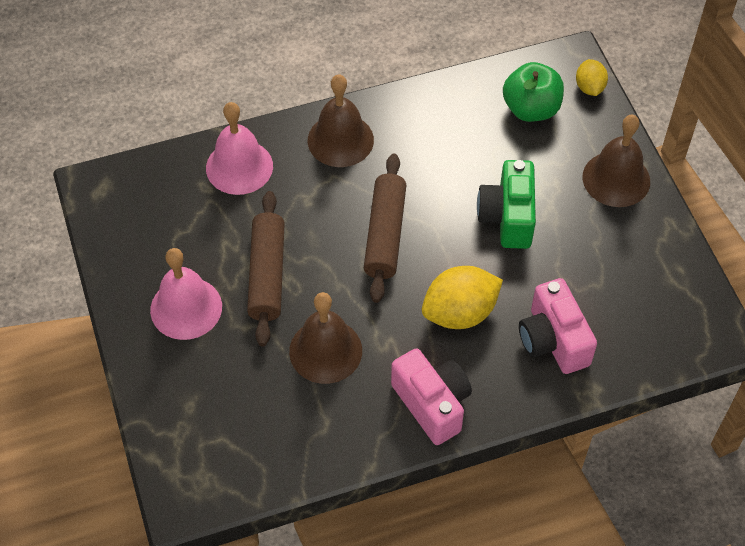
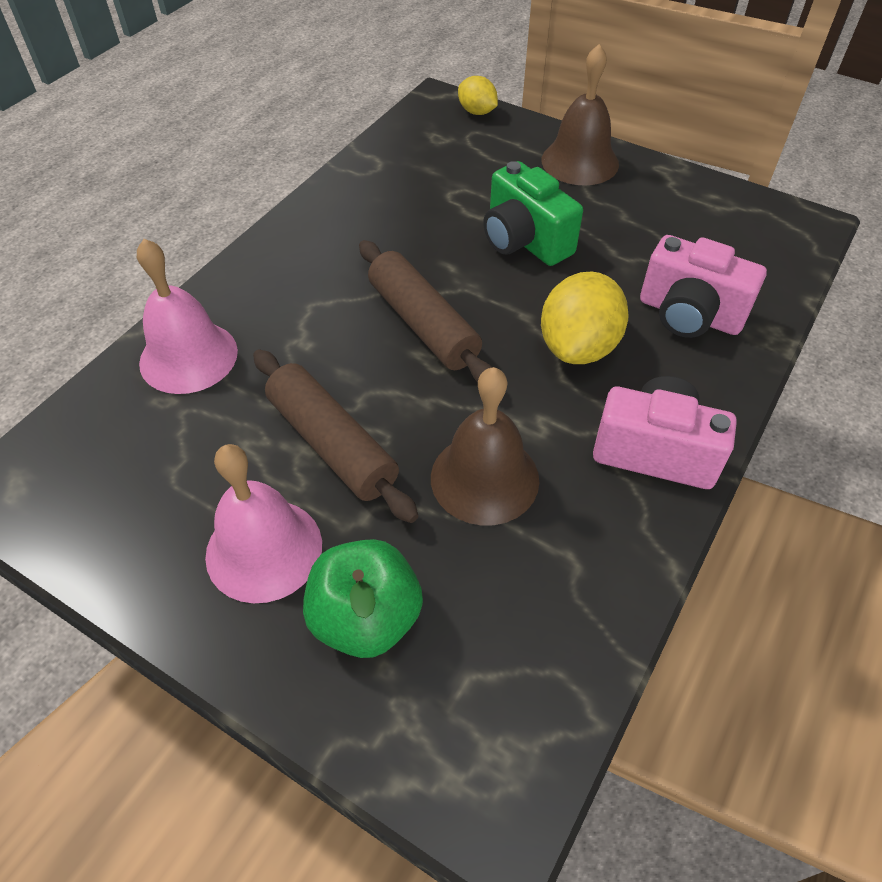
camera: 40 degrees left, 5 degrees down
brown bell [308,74,374,167] -> none
green apple [503,62,564,122] -> green apple moved to [303,539,423,658]

